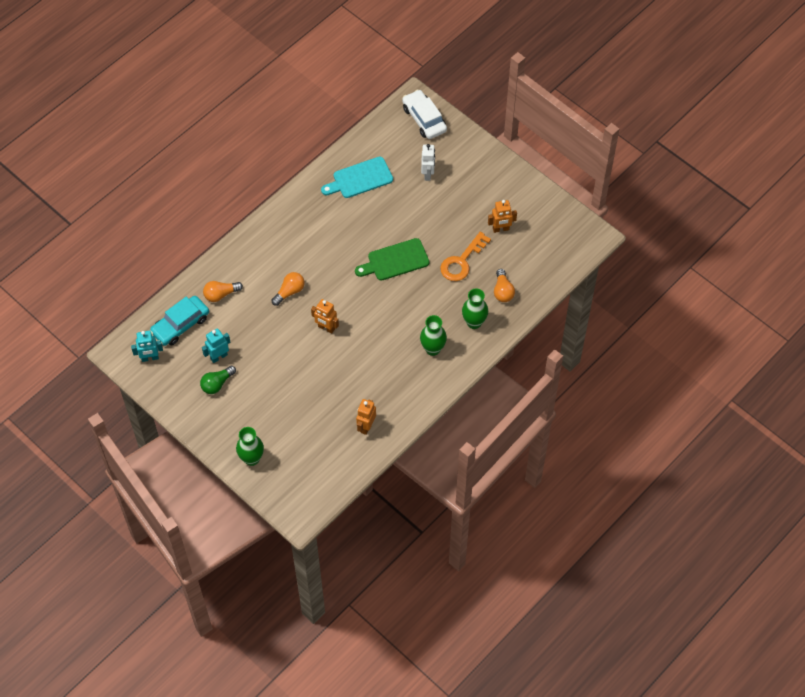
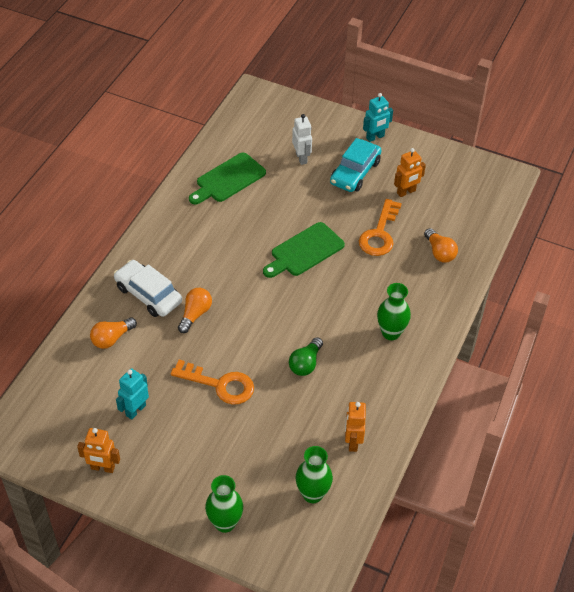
camera: 20 degrees left, 10 degrees down
turquoise robot [131,331,163,362] -> turquoise robot moved to [363,93,393,142]
turquoise car [150,296,209,346] -> turquoise car moved to [330,138,381,192]
green light bulb [200,365,236,394] -> green light bulb moved to [289,337,323,376]
orange robot [311,299,339,333] -> orange robot moved to [77,428,120,473]
turquoise cutting board [321,157,393,198] -> green cutting board [189,153,266,205]
white car [402,89,447,139] -> white car moved to [114,260,182,317]
green vase [462,288,488,329] -> green vase moved to [296,446,333,503]
none -> orange key [171,360,254,405]

